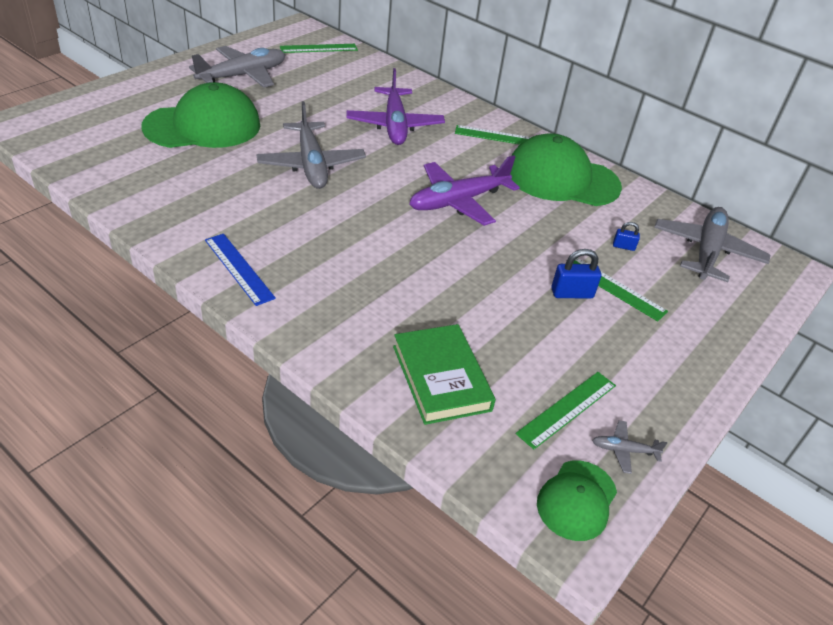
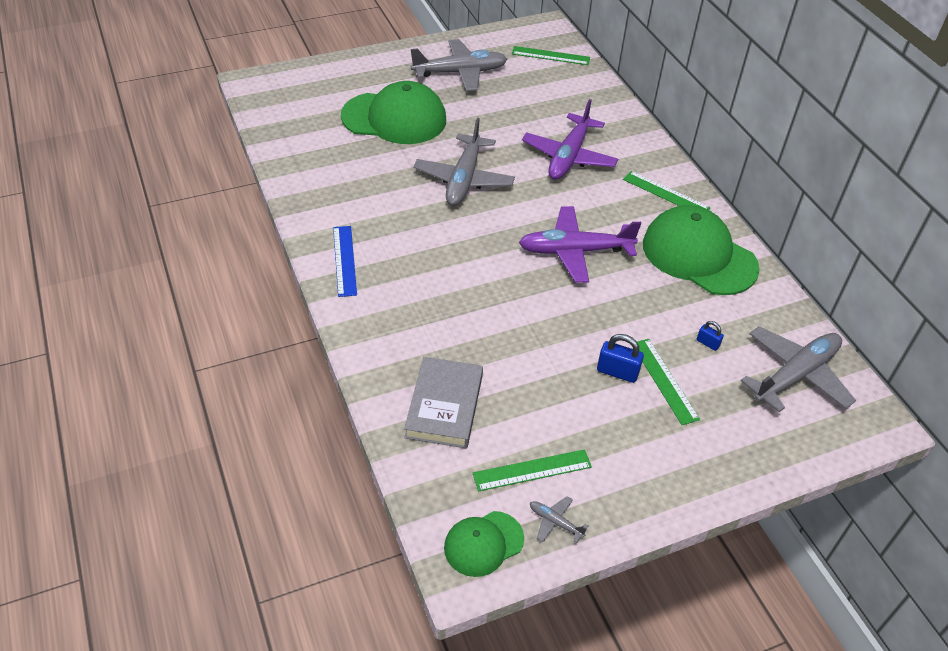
camera: 30 degrees right, 5 degrees up
green book [393,324,496,425] -> grey book [404,357,483,448]

